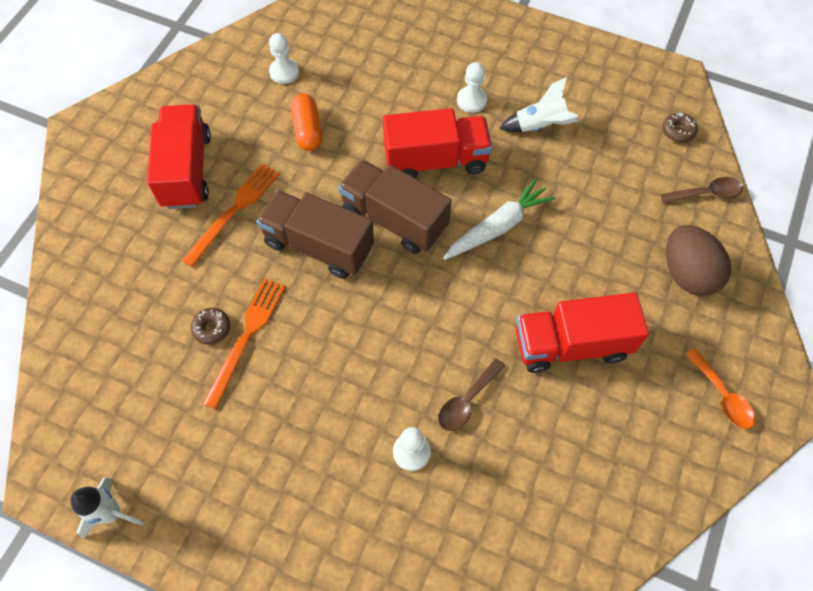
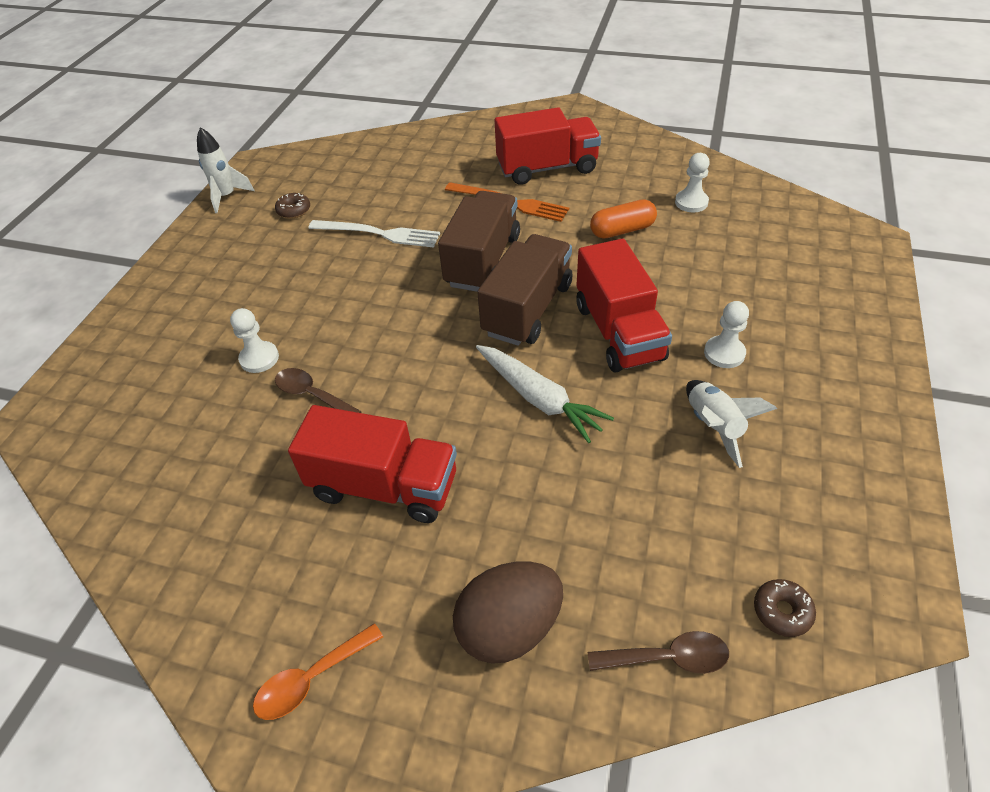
camera: 85 degrees right, 15 degrees down
brown donut [191,308,230,345] -> brown donut moved to [275,193,310,219]
orange fork [203,278,286,409] -> white fork [308,220,440,248]
red truck [516,293,649,373] -> red truck turned 120 degrees clockwise [288,405,457,523]
brown spoon [660,177,743,204] -> brown spoon turned 75 degrees counterclockwise [588,631,729,674]

